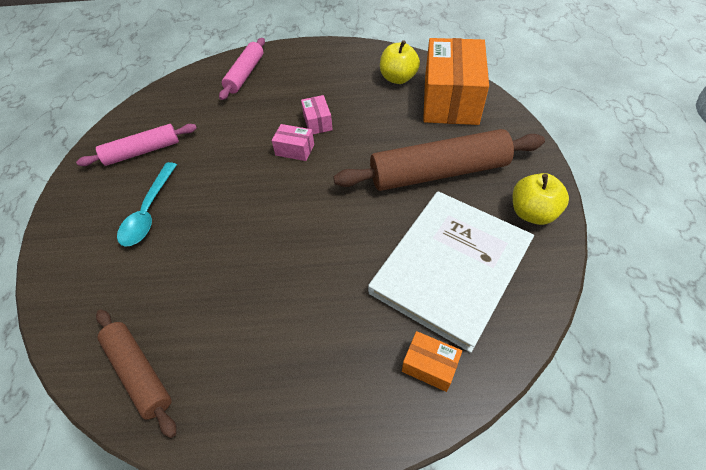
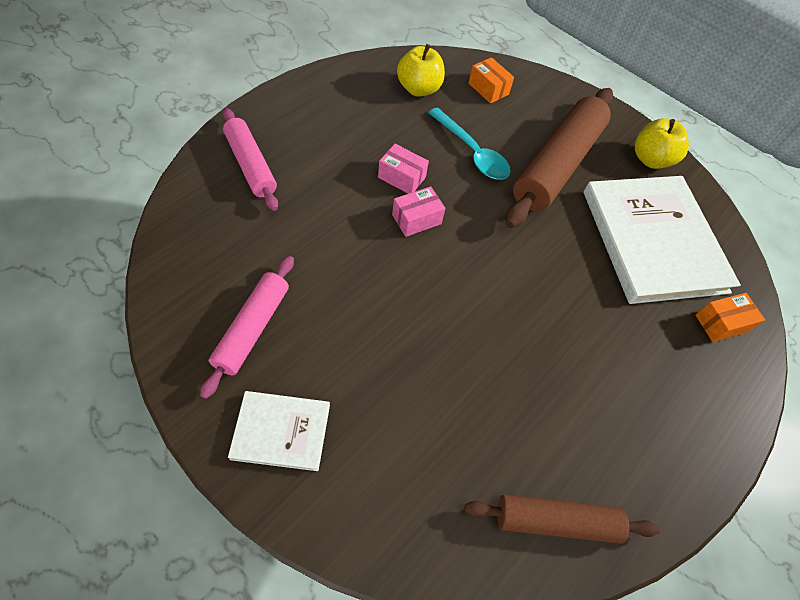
camera: 55 degrees left, 5 degrees up
turquoise spoon [117,162,177,247] -> turquoise spoon moved to [428,107,511,180]
orange box [423,38,489,125] -> orange box [469,57,514,103], size x0.42
none -> white book [228,391,330,471]

